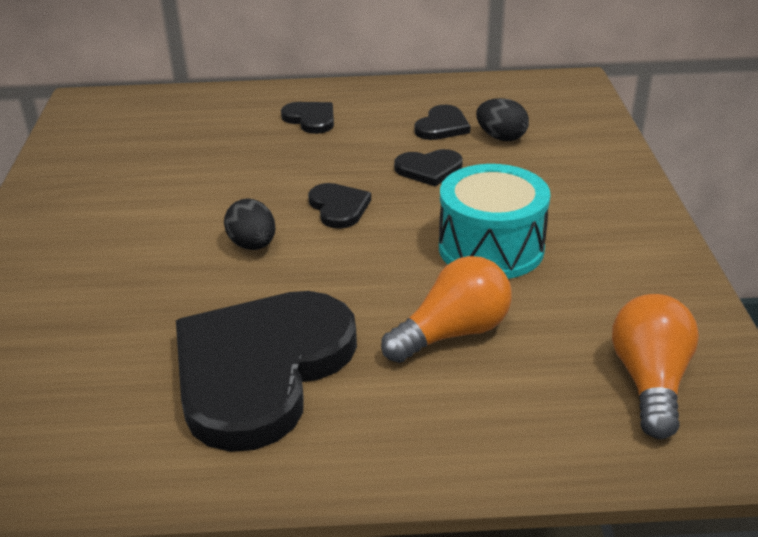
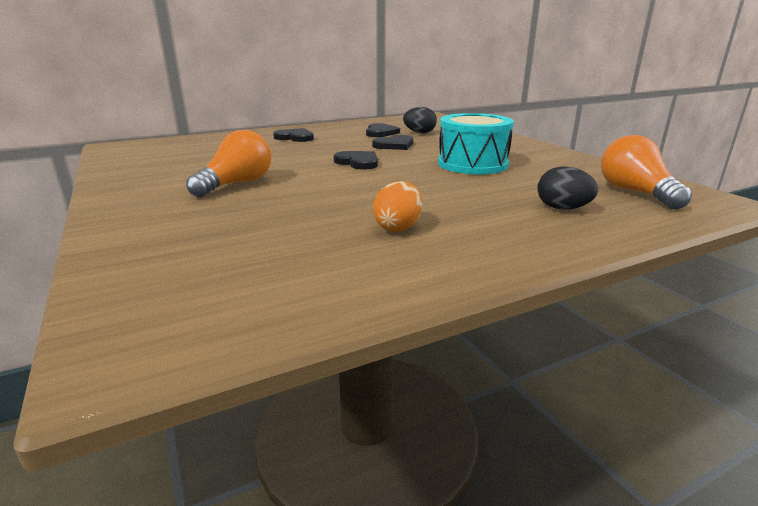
camera: 25 degrees left, 10 degrees down
black heart [176,291,357,452] -> orange egg [373,181,422,231]
black egg [224,198,275,250] -> black egg moved to [537,166,598,210]
orange light bulb [381,256,512,363] -> orange light bulb moved to [186,130,271,197]

